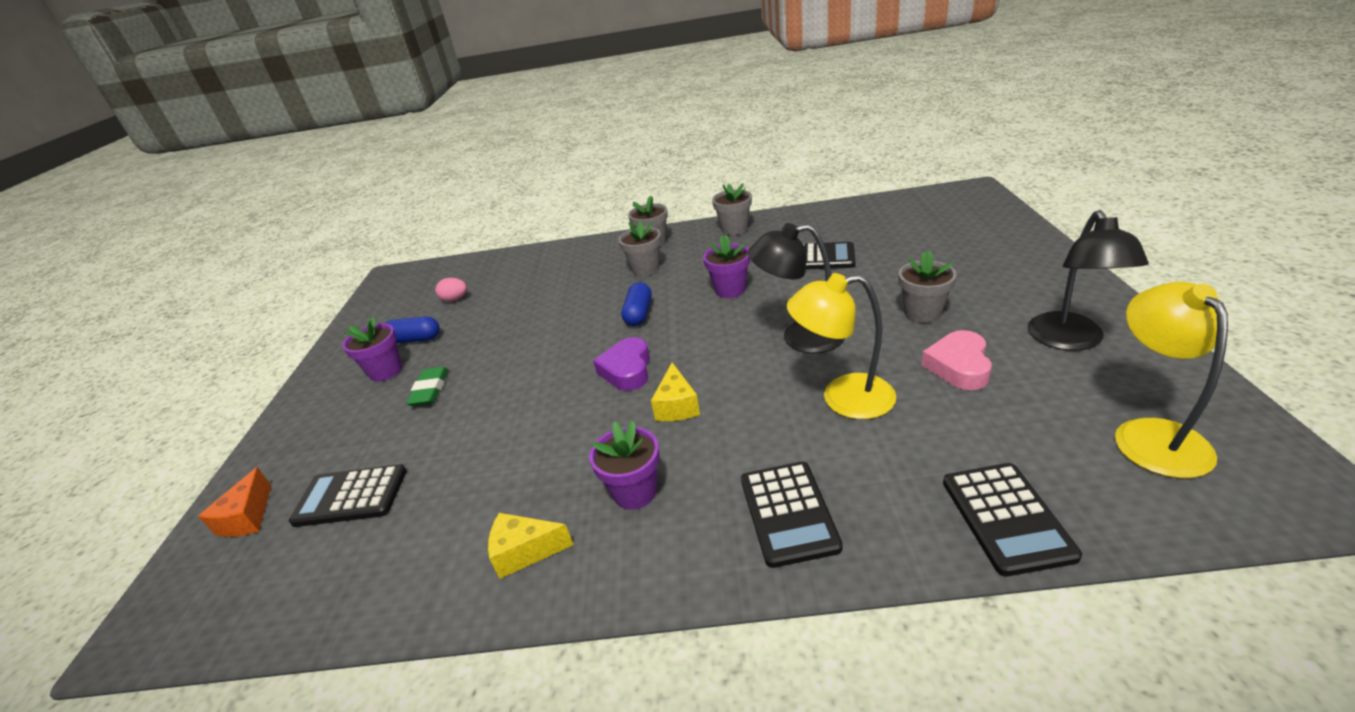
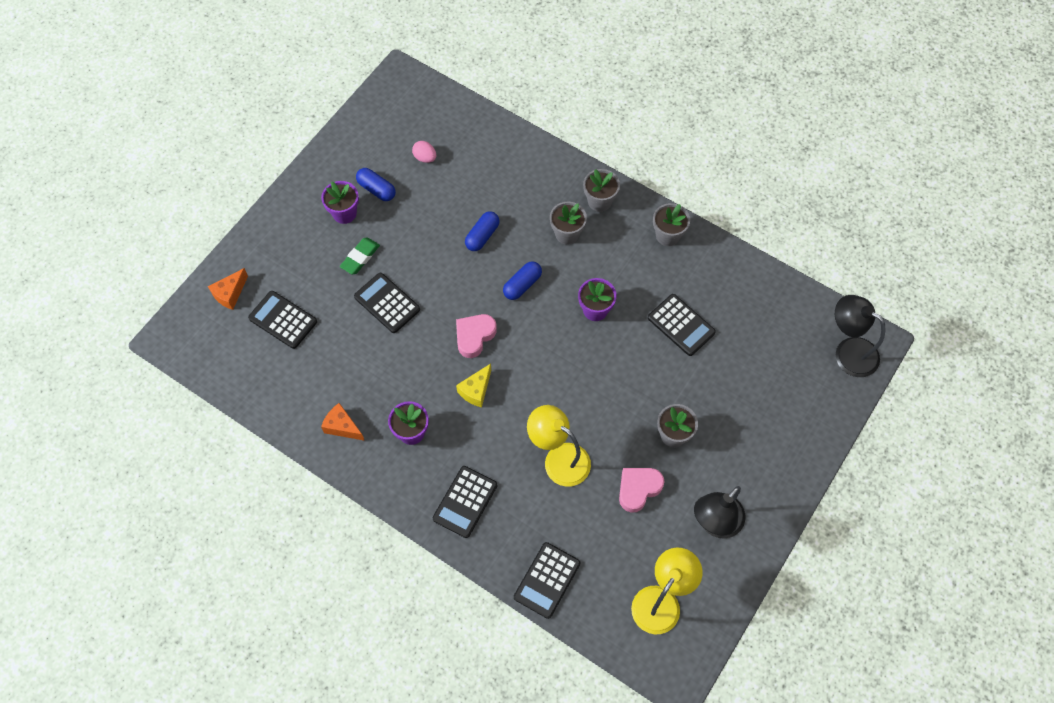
camera: 30 degrees right, 30 degrees up
yellow cheese [488,513,573,579] -> orange cheese [321,403,365,441]
purple heart [593,337,650,391] -> pink heart [456,314,497,358]
black lamp [748,223,845,353] -> black lamp moved to [835,295,885,377]
none -> black calculator [354,273,420,333]
none -> blue capsule [465,211,500,251]

